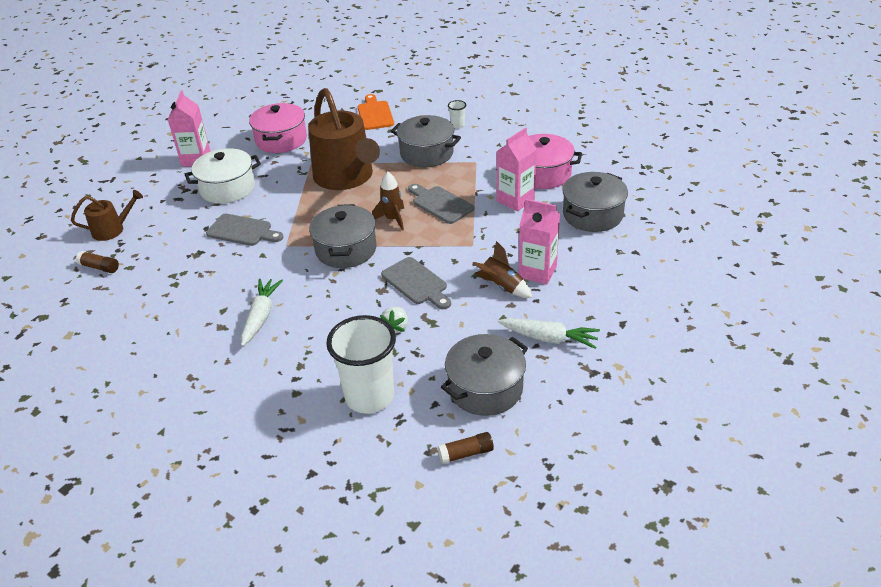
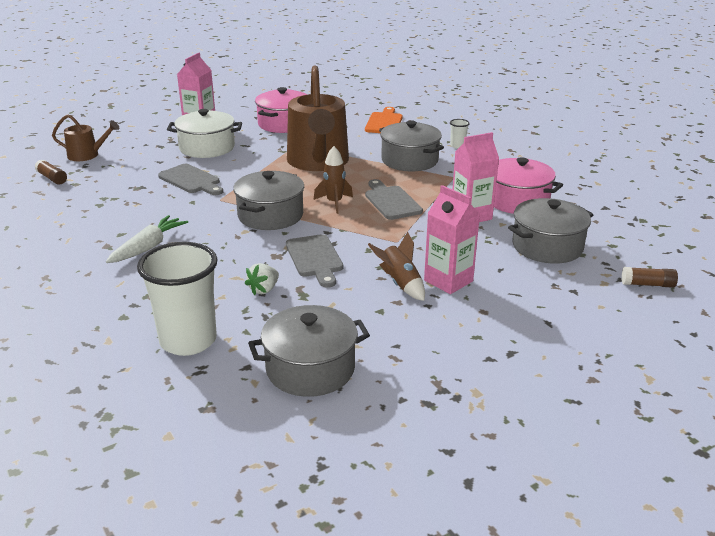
camera: 20 degrees right, 10 degrees down
brown glue stick [438,432,494,464] -> brown glue stick moved to [621,267,678,288]
white carrot [498,318,600,349] -> none

